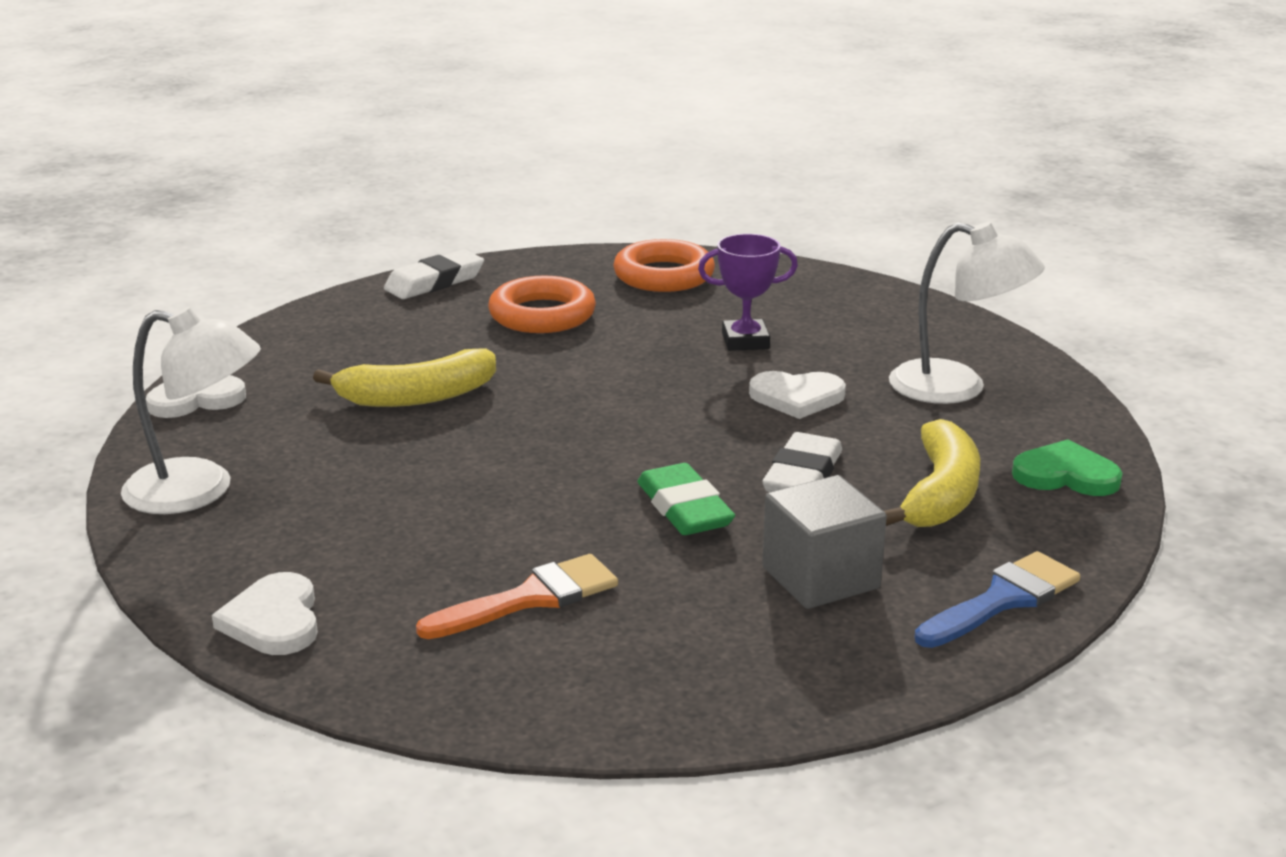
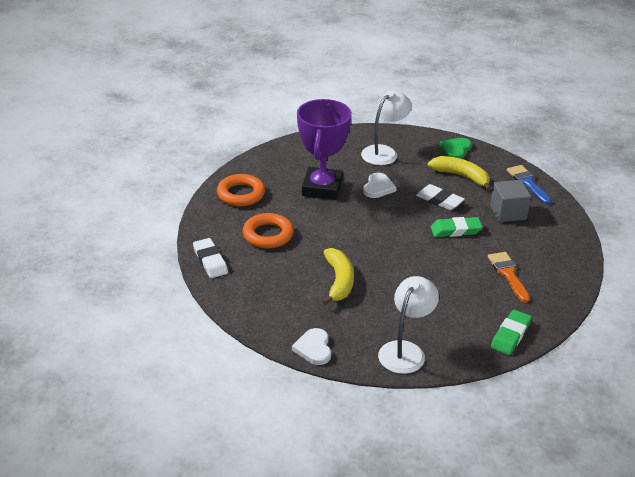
camera: 75 degrees left, 10 degrees up
white heart [212,572,318,655] -> green eraser [491,310,532,355]
purple trophy [698,234,798,351] -> purple trophy [297,99,352,200], size x1.97

